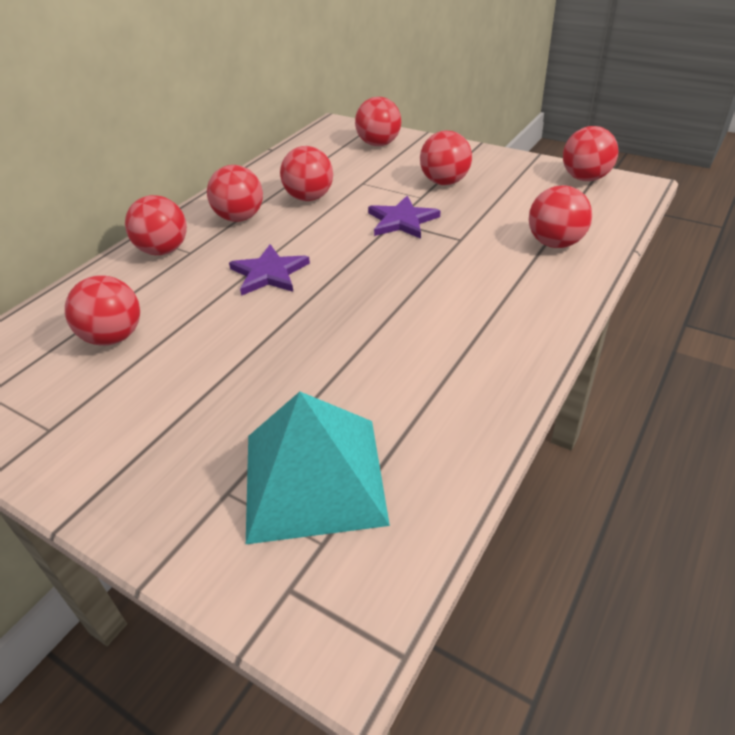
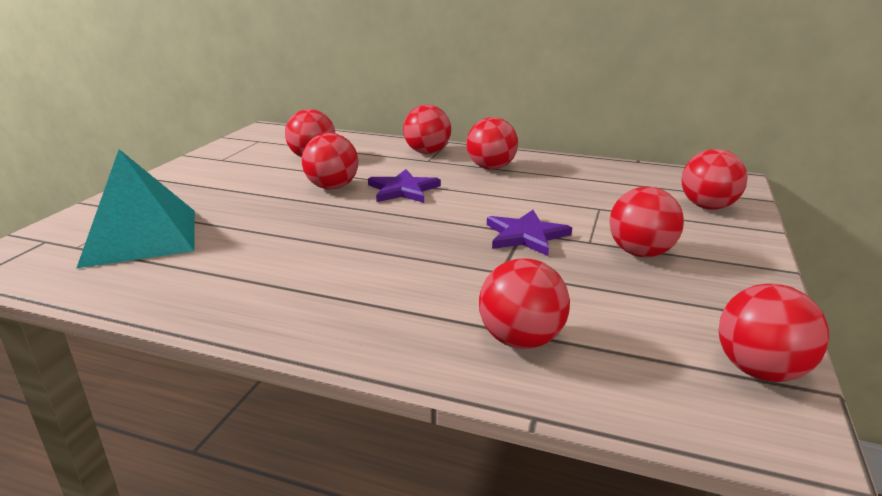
camera: 75 degrees right, 15 degrees down
red ball [280,146,333,201] -> red ball moved to [302,133,359,189]

